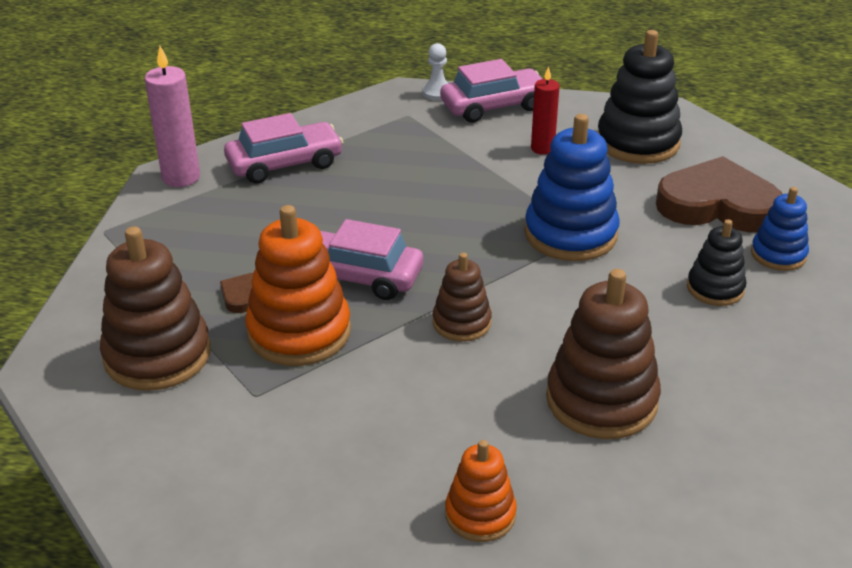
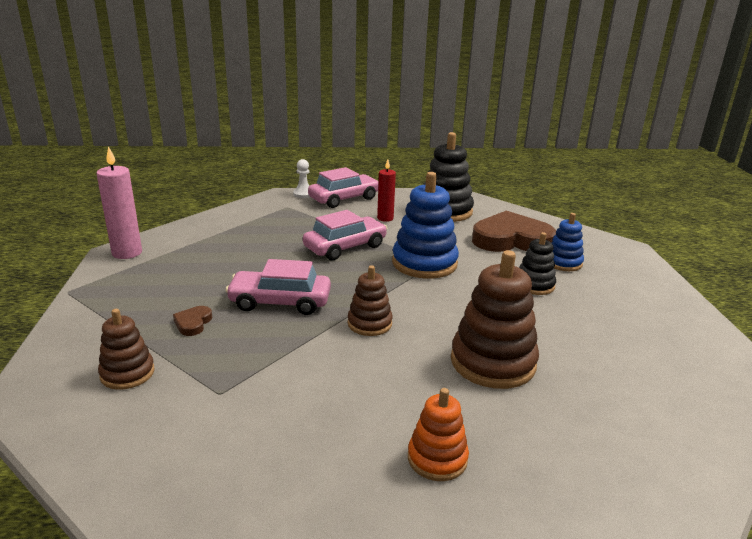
camera: 15 degrees left, 10 degrees down
brown stacking toy [100,226,211,391] -> brown stacking toy [98,309,155,390], size x0.57
pink car [224,113,344,184] -> pink car moved to [303,210,387,260]
orange stacking toy [245,205,351,366] -> none

